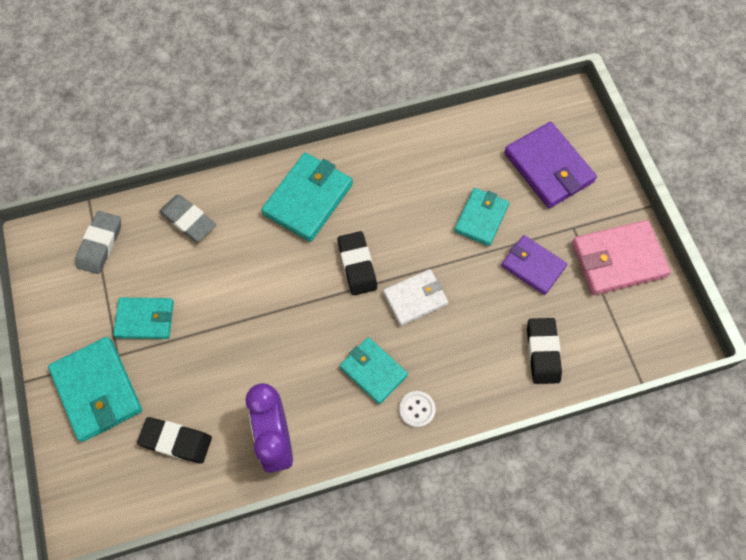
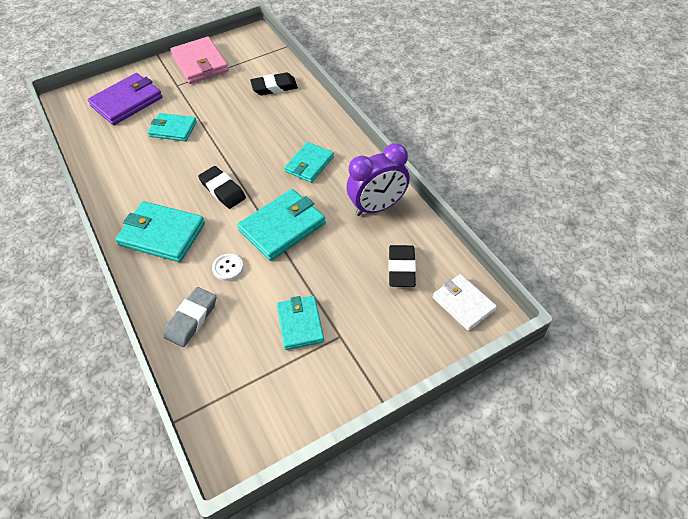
camera: 100 degrees left, 15 degrees down
turquoise wallet [48,337,142,442] -> turquoise wallet moved to [237,189,326,261]
grey eraser [76,211,121,274] -> none
black eraser [338,231,377,295] -> black eraser turned 75 degrees clockwise [198,166,246,209]
white wallet [383,269,448,326] -> white wallet moved to [433,274,497,331]
white button [399,391,436,428] -> white button moved to [212,254,244,281]
purple wallet [501,235,567,295] -> none

